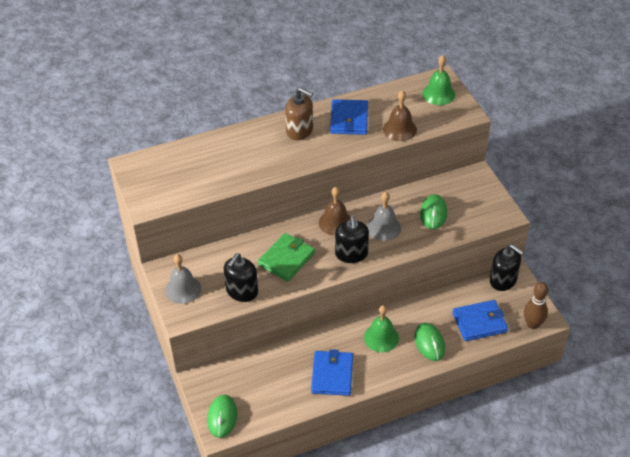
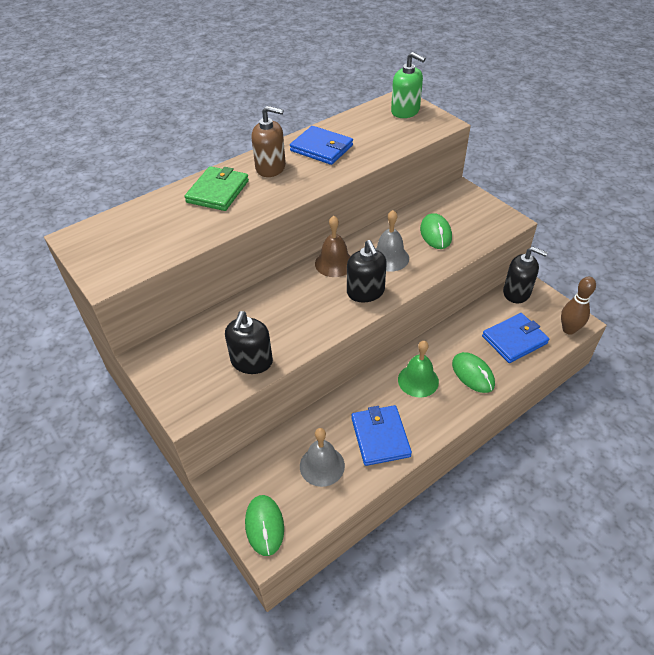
camera: 15 degrees left, 0 degrees up
grey bell [165,254,201,304] -> grey bell moved to [300,428,345,487]
green wallet [258,233,315,282] -> green wallet moved to [185,166,249,211]
blue wallet [330,99,368,135] -> blue wallet turned 45 degrees counterclockwise [290,126,353,165]
brown bell [383,90,417,141] -> none
green bell [422,55,455,105] -> green soap dispenser [391,52,426,118]

